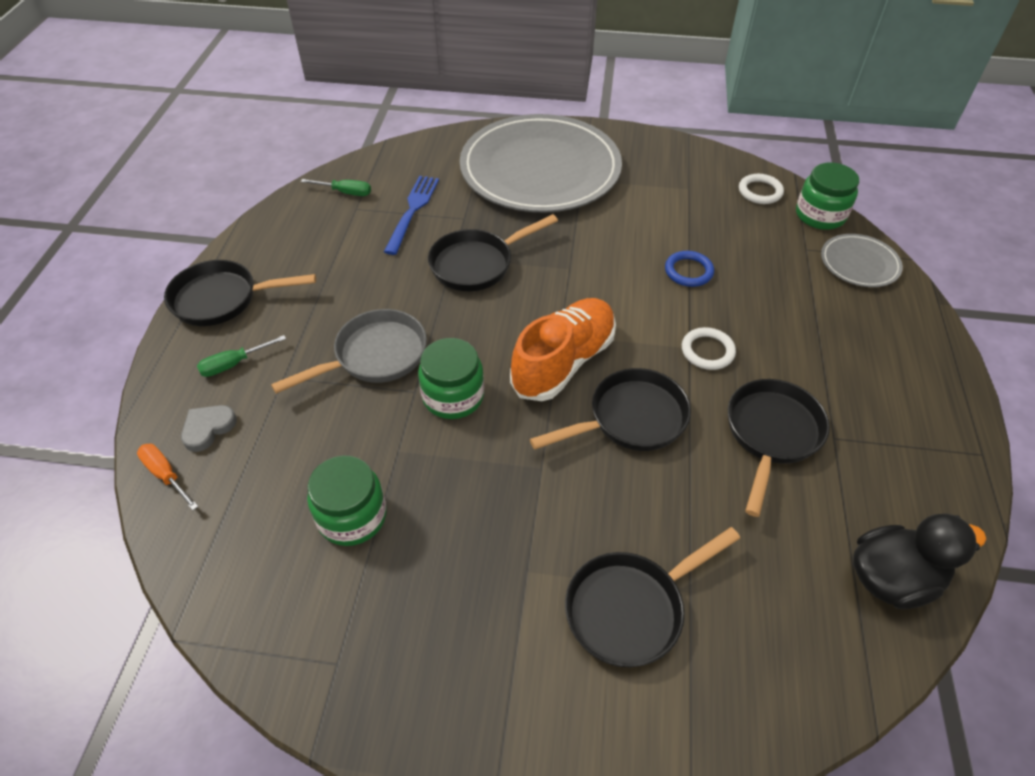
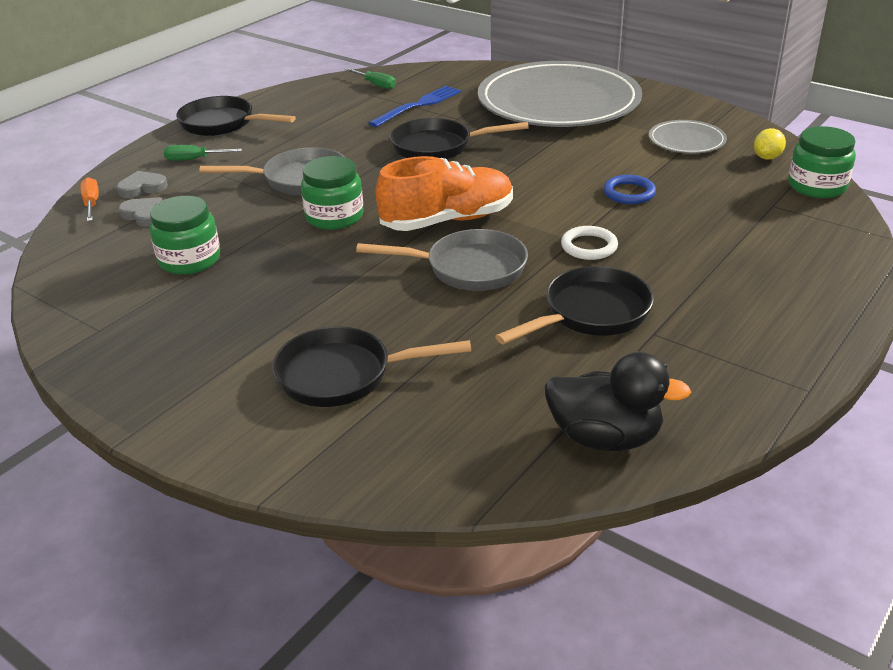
camera: 30 degrees right, 15 degrees down
black pan [530,368,691,451] -> grey pan [356,229,528,291]
white ring [739,174,784,204] -> yellow lemon [754,128,786,160]
grey plate [821,234,903,287] -> grey plate moved to [649,120,727,153]
none -> grey heart [118,197,163,227]

